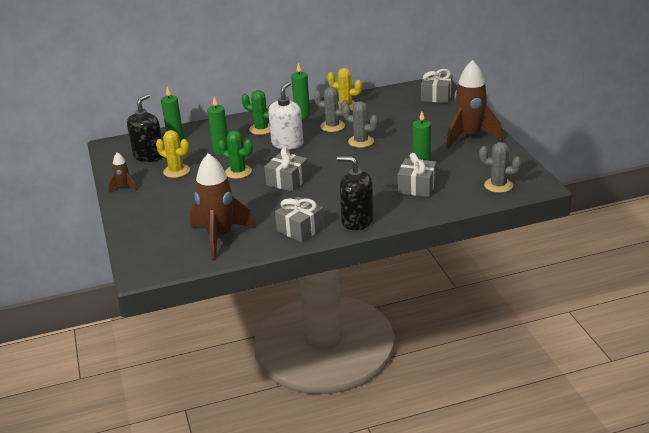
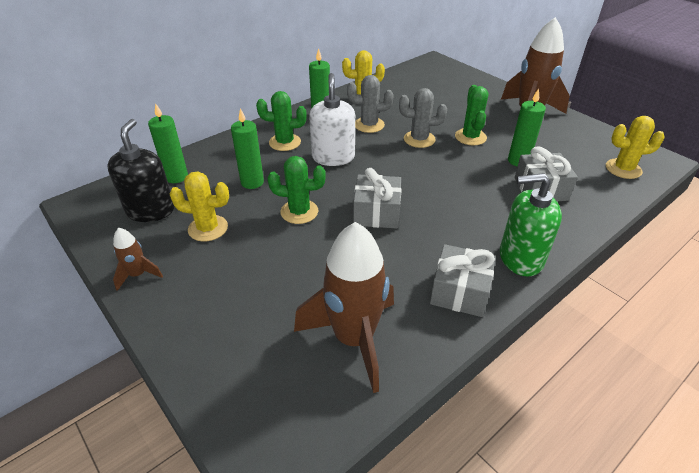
camera: 25 degrees left, 10 degrees up
black soap dispenser [337,156,373,230] -> green soap dispenser [500,173,562,276]
grey gift [421,69,453,103] -> none
grey cactus [479,142,521,193] -> yellow cactus [606,116,665,179]
none -> green cactus [455,85,488,145]

